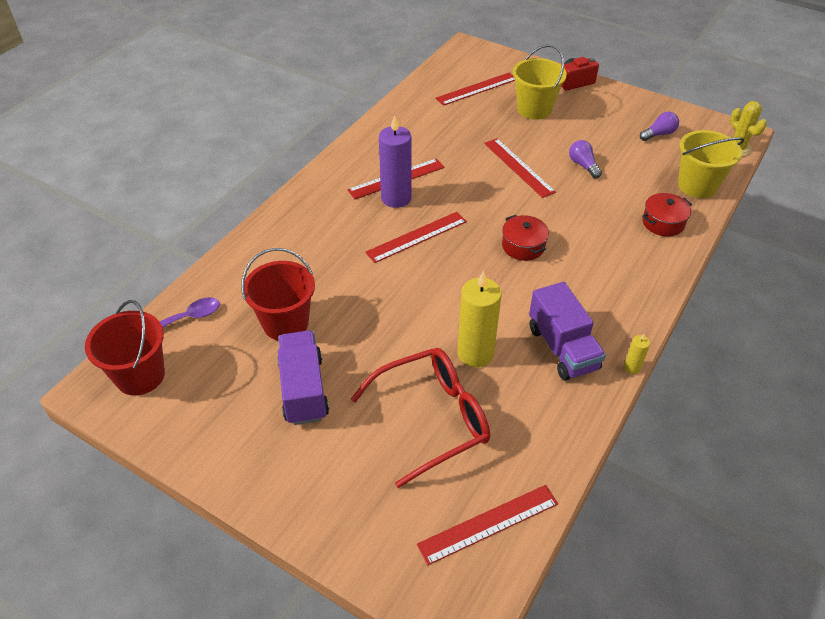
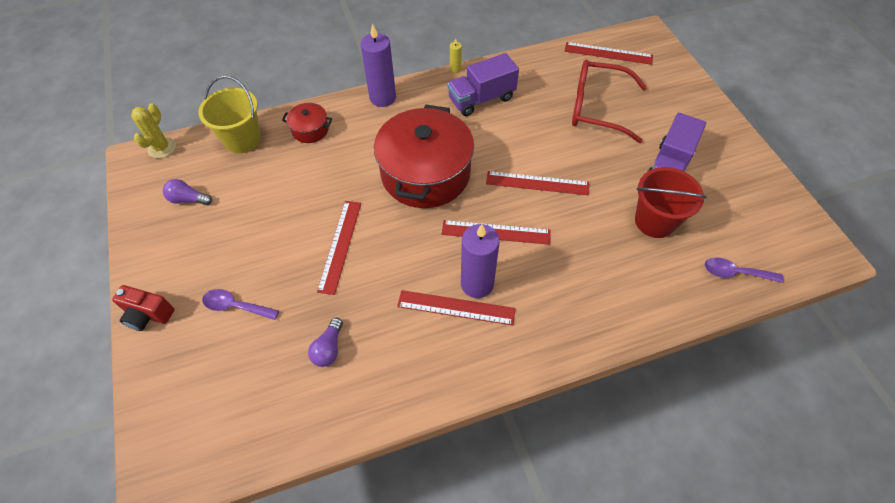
camera: 140 degrees left, 10 degrees up
red bucket [85,300,165,396] -> none
red ruler [436,72,515,106] -> red ruler moved to [486,171,589,195]
yellow candle [457,271,502,367] -> none
red pot [502,215,549,261] -> red pot [374,105,474,208], size x2.28
yellow bucket [513,45,567,120] -> purple spoon [202,289,279,320]
purple truck [529,282,606,380] -> purple truck turned 135 degrees counterclockwise [447,53,519,116]
purple light bulb [569,140,602,178] -> purple light bulb moved to [308,318,343,367]
none -> purple candle [361,23,396,107]

